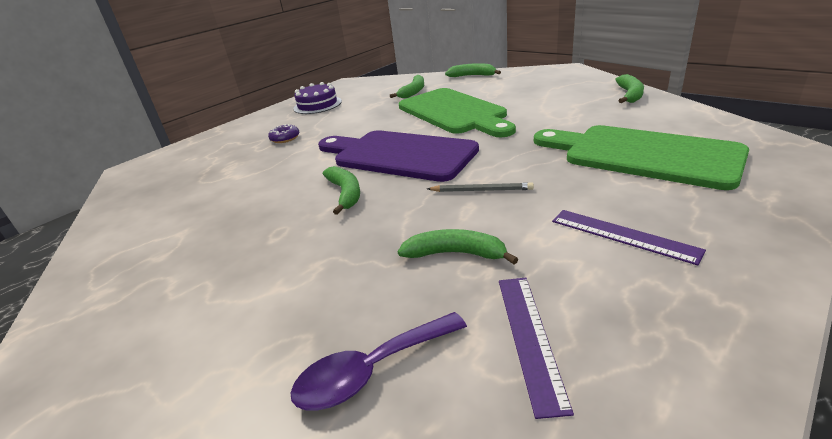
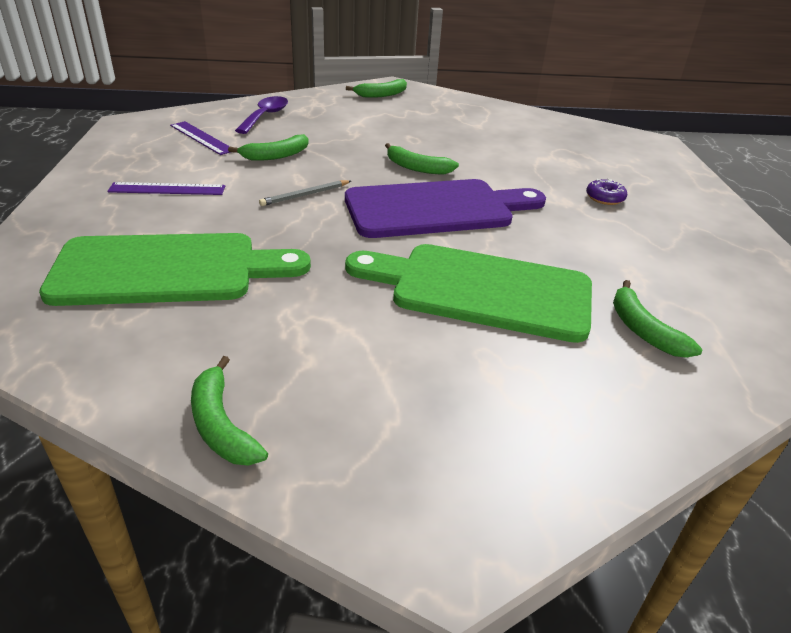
camera: 130 degrees right, 5 degrees up
purple cake [293,82,342,114] -> none
green banana [445,63,501,77] -> green banana moved to [346,79,407,98]

